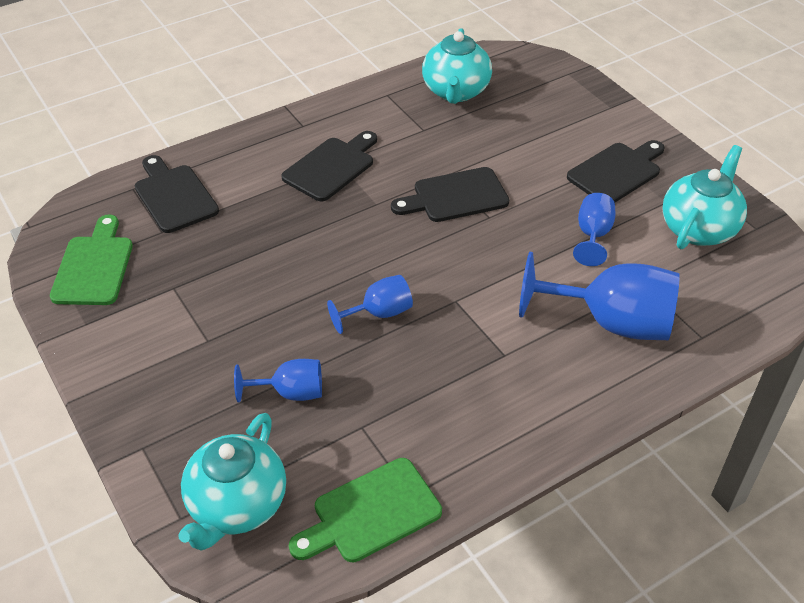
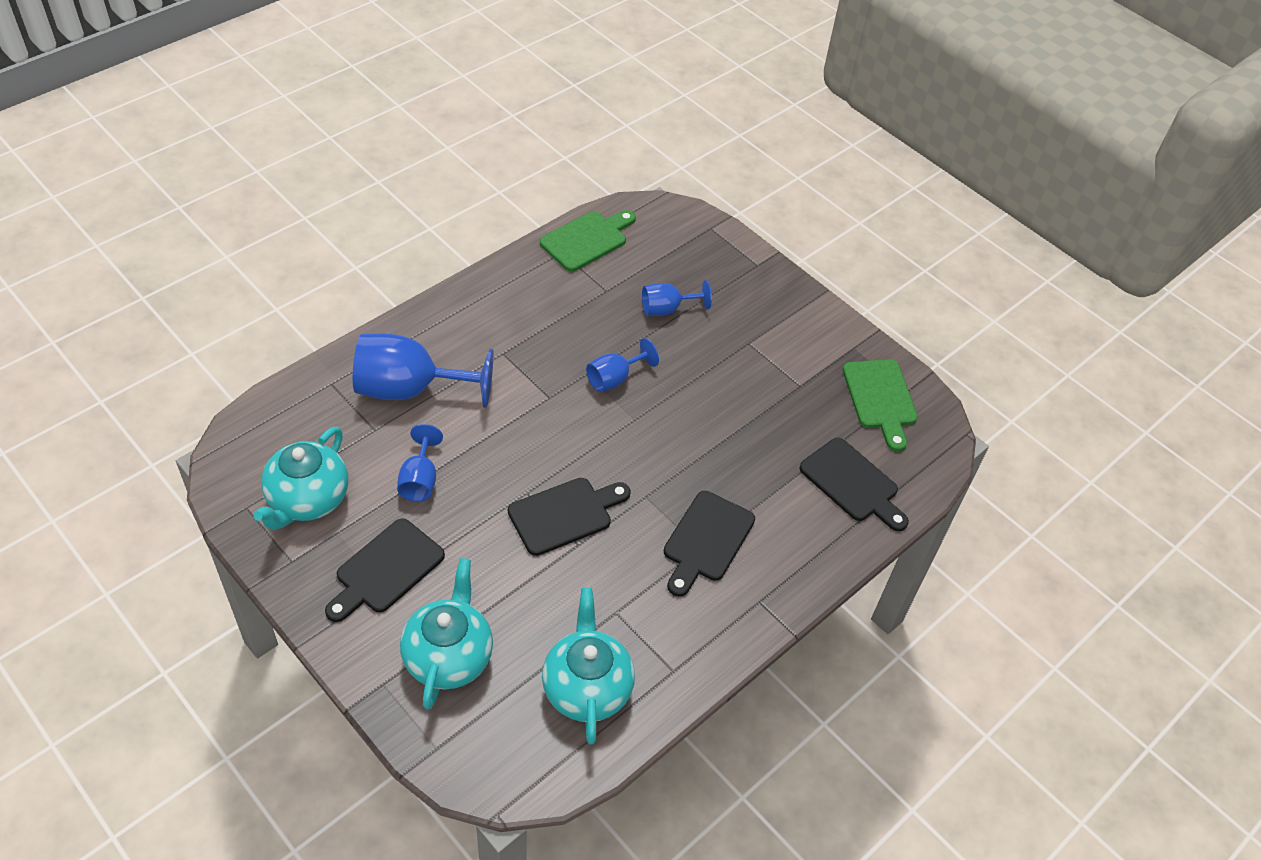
camera: 165 degrees right, 5 degrees up
turquoise teapot [178,413,286,551] -> turquoise teapot moved to [400,558,493,710]

